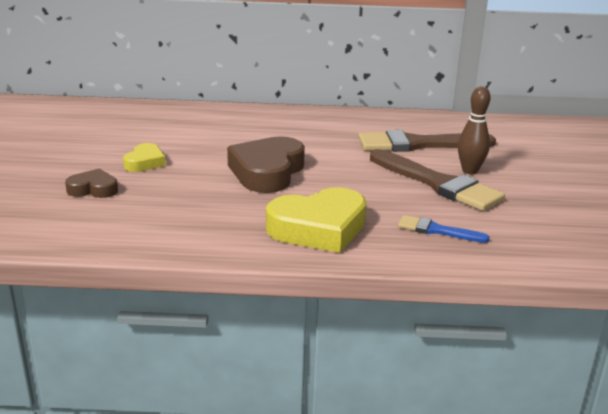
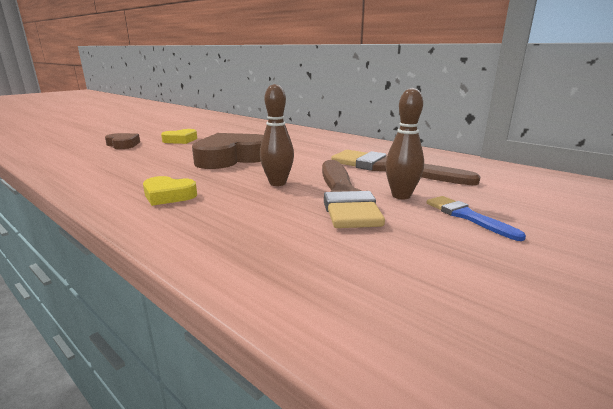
camera: 40 degrees right, 5 degrees down
yellow heart [266,187,366,253] -> yellow heart [143,176,197,206], size x0.53
blue brush [398,215,490,243] -> blue brush moved to [427,196,526,241]
none -> brown bowling pin [260,84,294,186]

